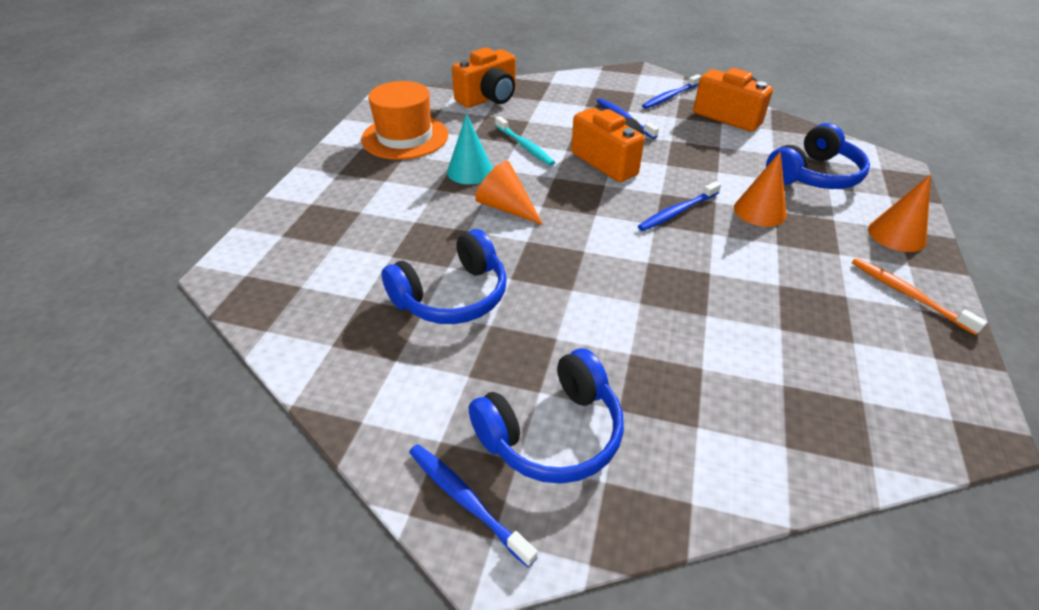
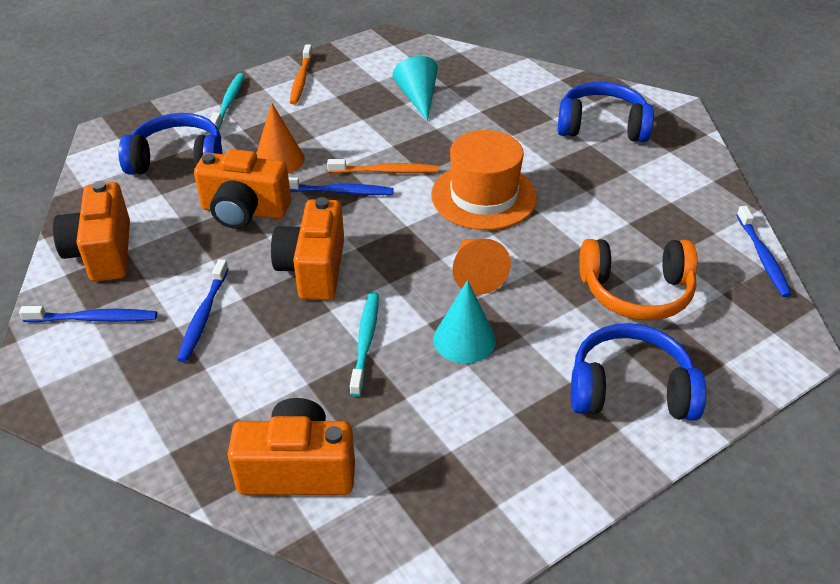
camera: 140 degrees left, 0 degrees up
orange hat [361,81,448,160] -> orange hat moved to [431,130,537,230]
blue headphones [382,229,507,324] -> blue headphones moved to [571,323,707,421]
blue toothbrush [409,444,537,568] -> blue toothbrush moved to [737,206,792,297]
orange cone [868,174,931,252] -> turquoise toothbrush [210,73,245,130]
none -> orange camera [194,149,291,229]
none -> orange toothbrush [327,159,438,173]
none -> turquoise cone [393,56,438,122]
none -> orange headphones [579,239,698,321]

